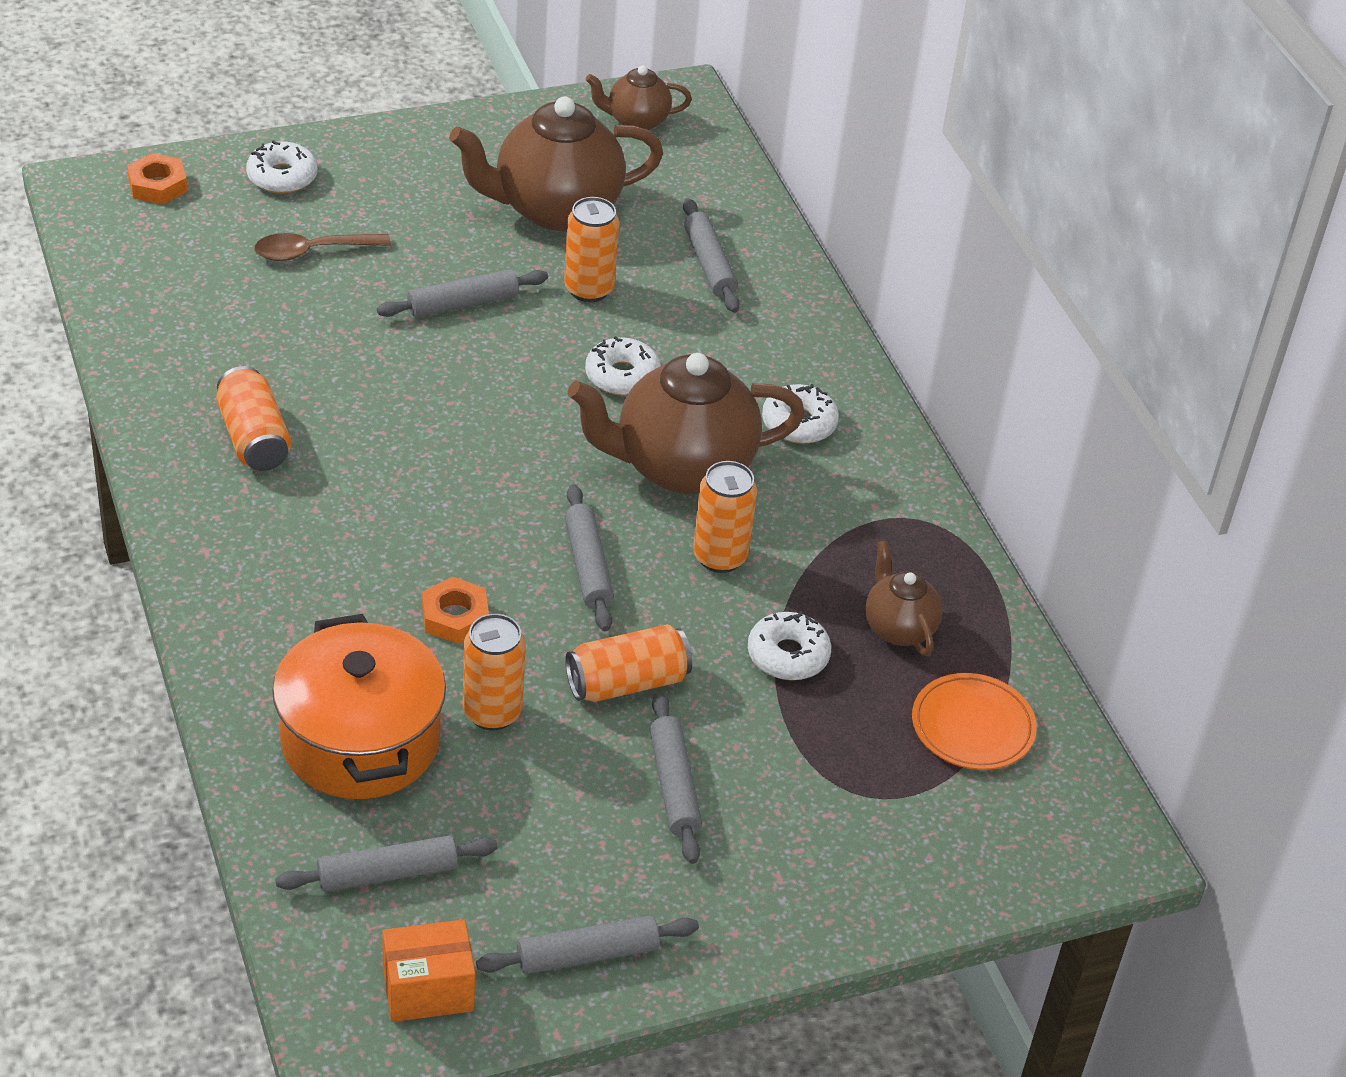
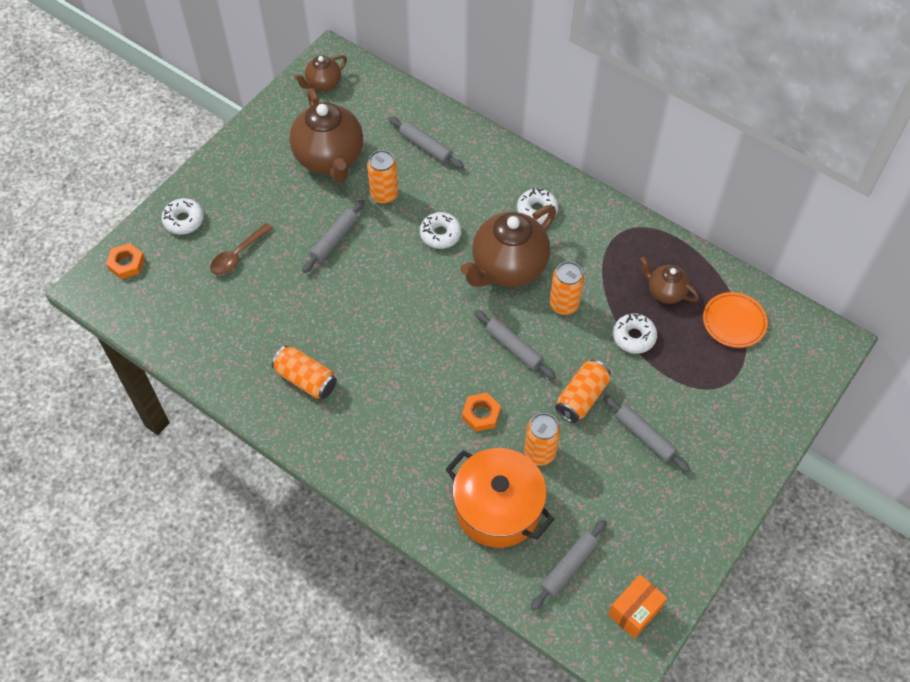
camera: 30 degrees left, 15 degrees up
brown teapot [449,97,663,231] -> brown teapot turned 60 degrees counterclockwise [289,88,363,182]
grey rolling pin [476,916,699,974] -> none

